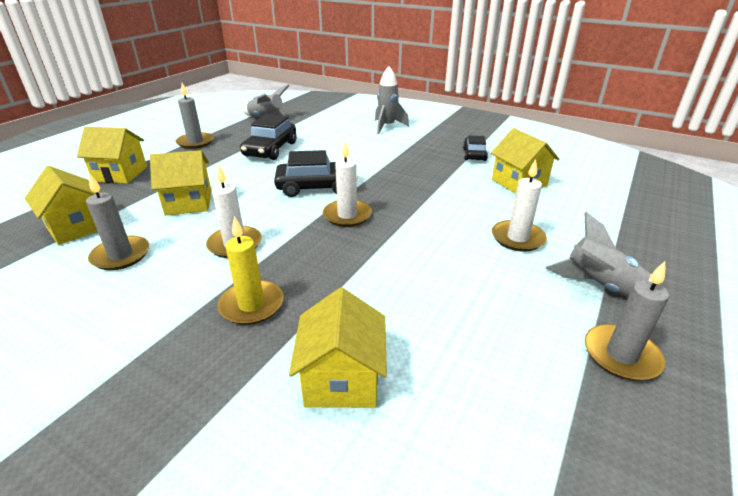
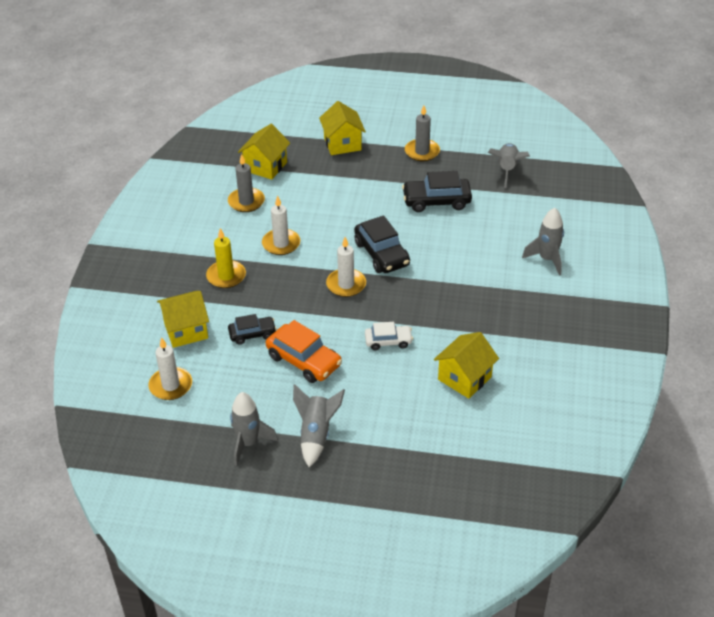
camera: 70 degrees right, 10 degrees up
yellow house [150,150,211,215] -> none
black car [463,136,488,161] -> black car moved to [228,314,277,345]
white candle [492,159,547,252] -> white candle moved to [148,337,192,400]
grey candle [585,261,669,381] -> grey rocket [230,392,278,466]
none -> orange car [266,320,342,383]
none -> white car [365,322,413,350]

